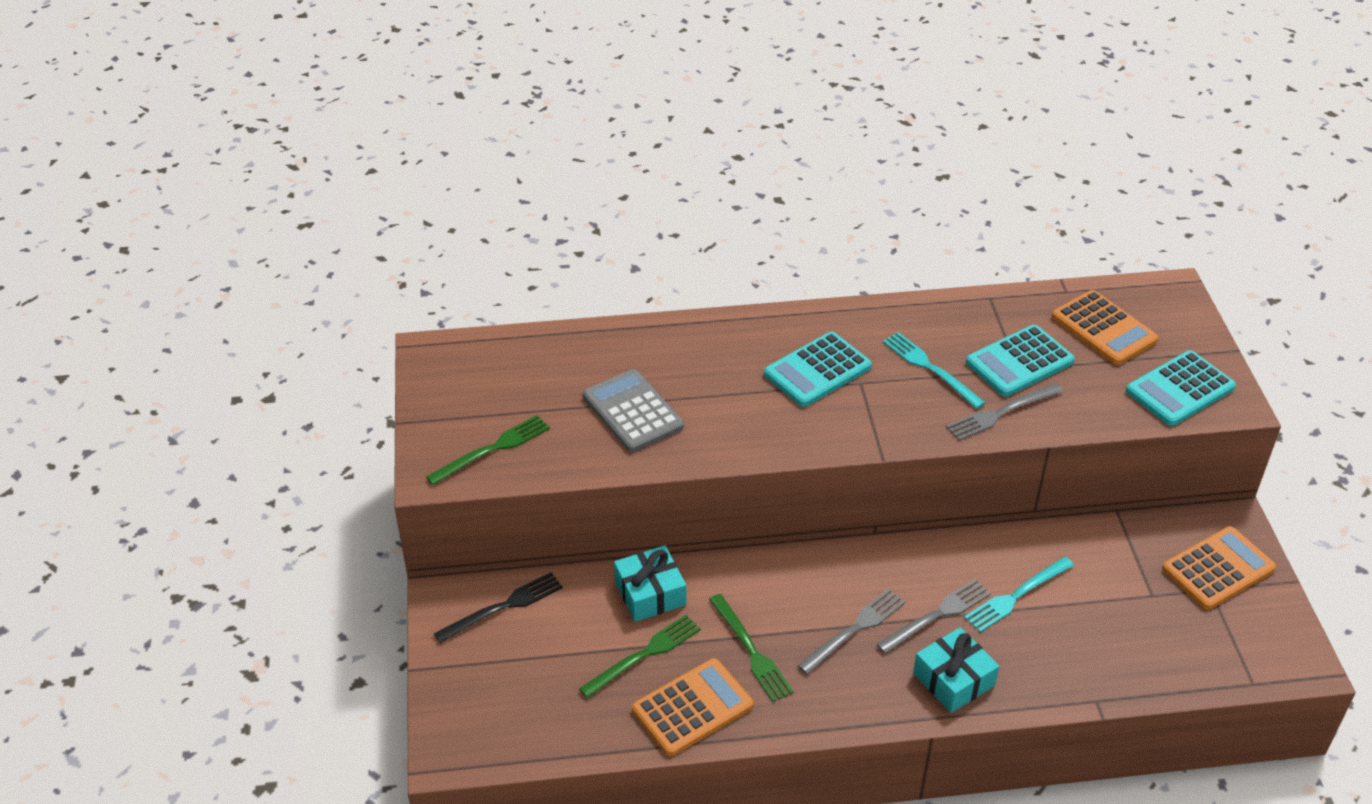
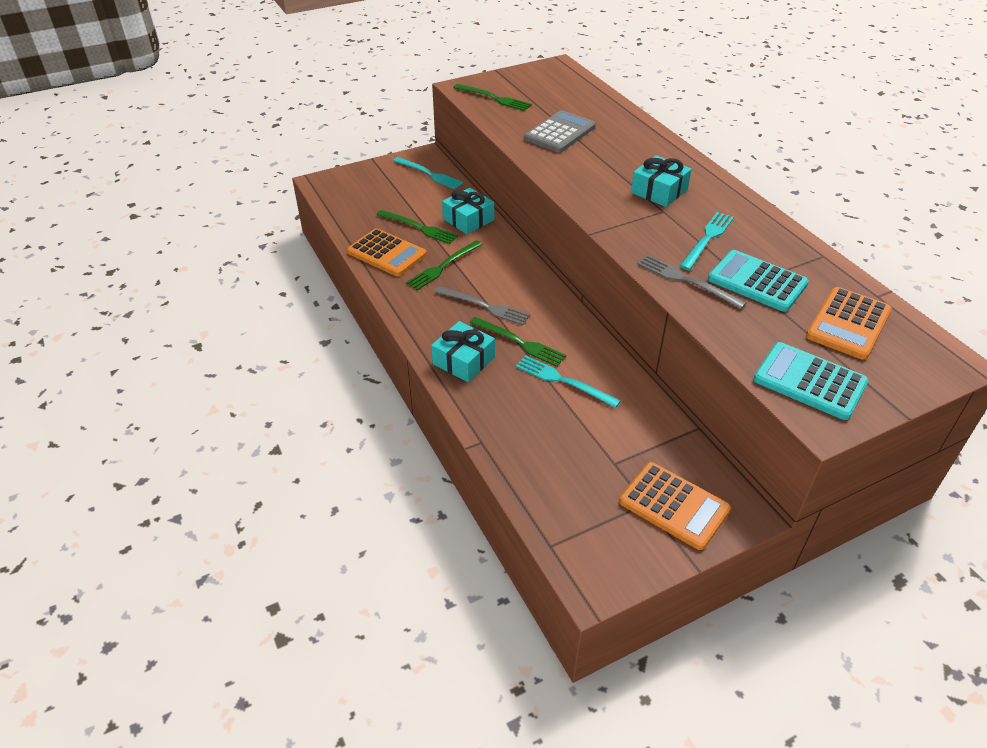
camera: 70 degrees right, 0 degrees up
black fork [434,572,563,643] -> turquoise fork [393,157,464,189]
turquoise calculator [764,332,872,407] -> turquoise gift [631,155,692,207]
grey fork [876,579,991,654] -> green fork [470,317,566,367]

